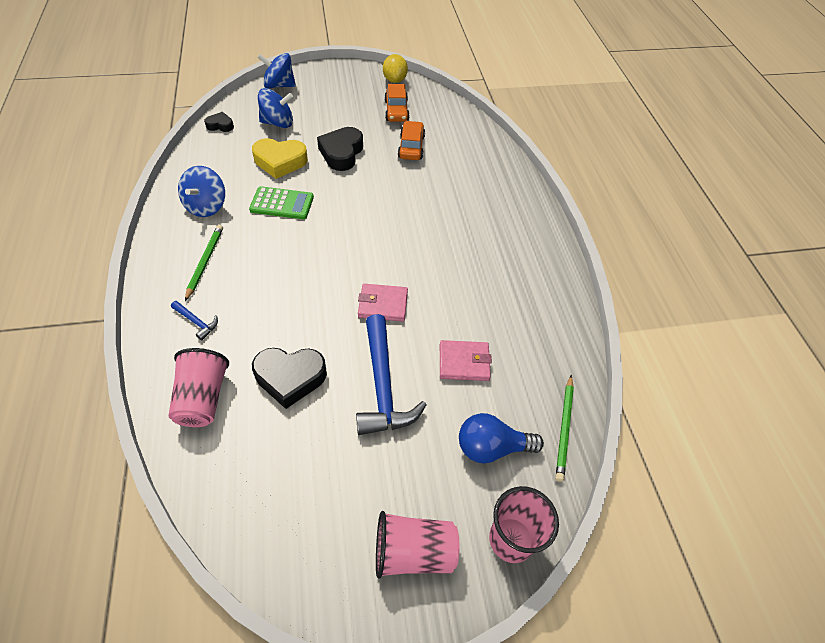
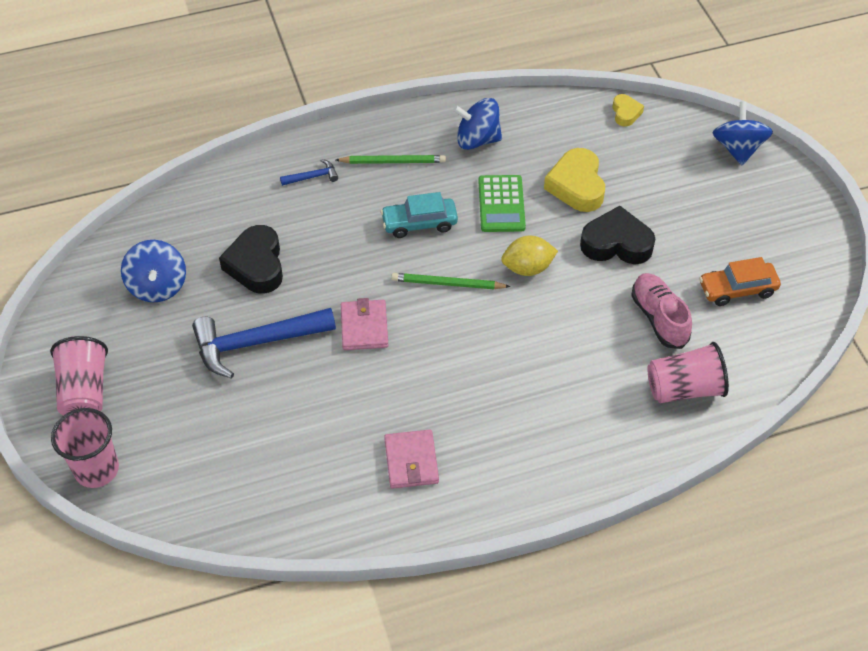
camera: 85 degrees right, 0 degrees up
pink cup [168,348,229,427] -> pink cup moved to [647,342,729,403]
blue hammer [171,301,218,341] -> blue hammer turned 135 degrees counterclockwise [280,159,338,186]
black heart [204,112,234,132] -> yellow heart [612,94,644,127]
blue spinning top [258,88,293,128] -> blue spinning top moved to [121,240,186,302]
yellow lemon [383,54,408,83] -> yellow lemon moved to [501,235,558,276]
orange car [398,121,425,160] -> pink shoe [631,273,692,349]
pink wallet [440,340,492,381] -> pink wallet moved to [384,430,439,489]
blue light bulb [459,413,544,463] -> none
green pencil [556,375,574,482] -> green pencil moved to [391,273,511,289]
none -> turquoise car [381,192,458,238]

